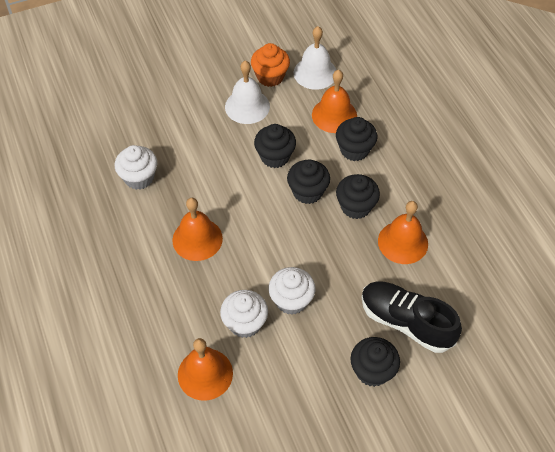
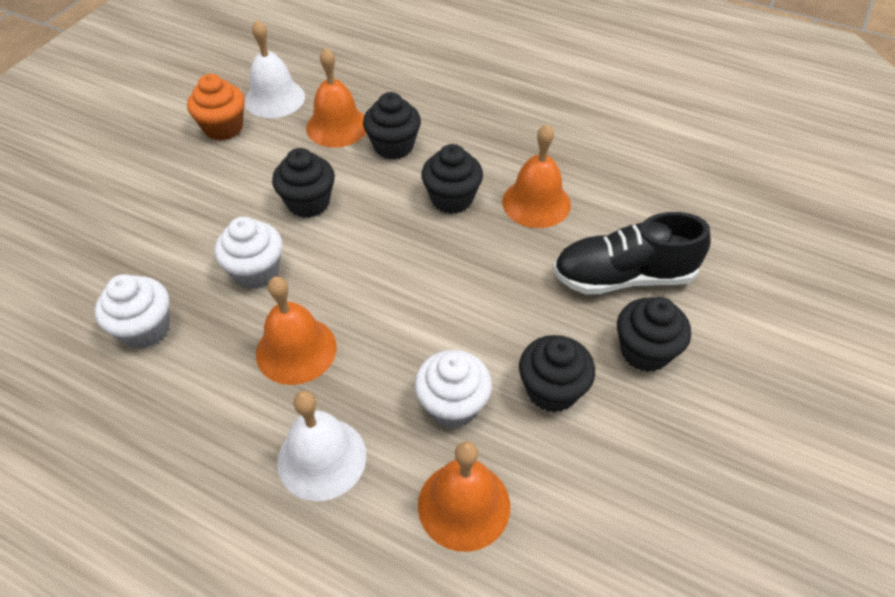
camera: 40 degrees left, 5 degrees down
white bell [225,61,270,124] -> white bell moved to [277,391,366,501]
white cupcake [269,267,316,315] -> white cupcake moved to [214,217,283,289]
black cupcake [287,159,330,204] -> black cupcake moved to [519,335,595,412]

